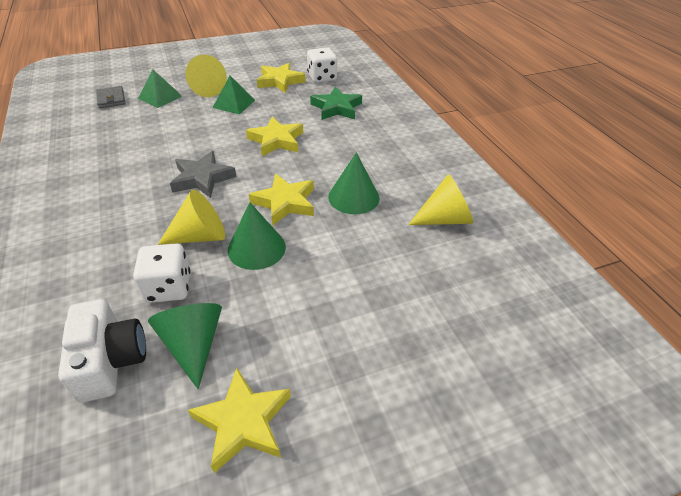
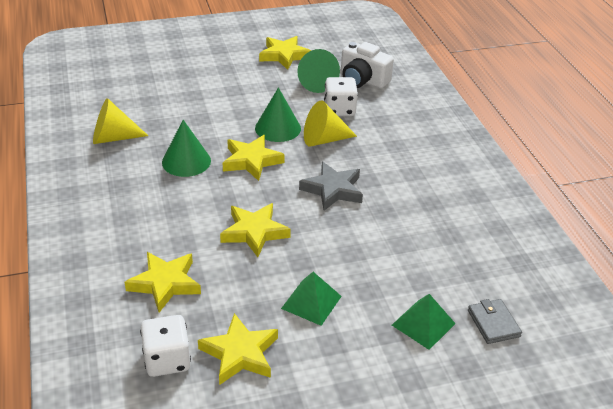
camera: 175 degrees left, 5 degrees down
white camera [58,299,146,403] -> white camera turned 45 degrees counterclockwise [341,42,394,88]
yellow cone [185,55,227,97] -> none
green star [310,86,362,120] -> yellow star [124,252,201,313]

